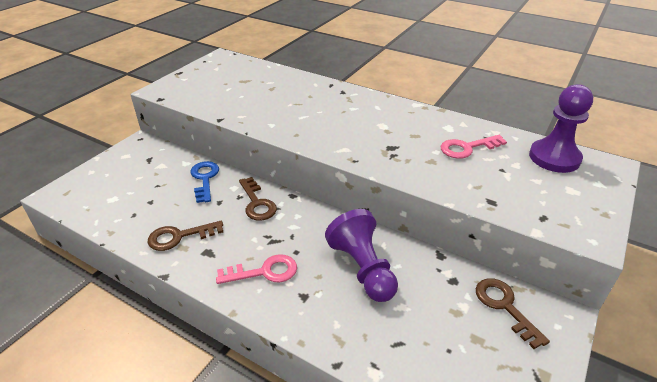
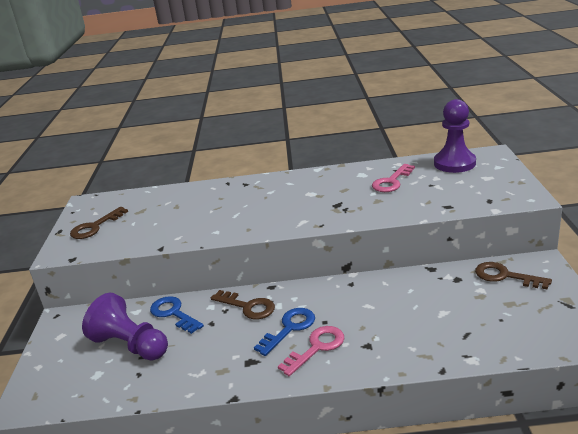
camera: 30 degrees left, 10 degrees down
brown key [148,221,223,251] -> brown key moved to [70,207,128,239]
purple pawn [325,209,398,302] -> purple pawn moved to [82,293,168,361]
none -> blue key [254,308,315,356]

